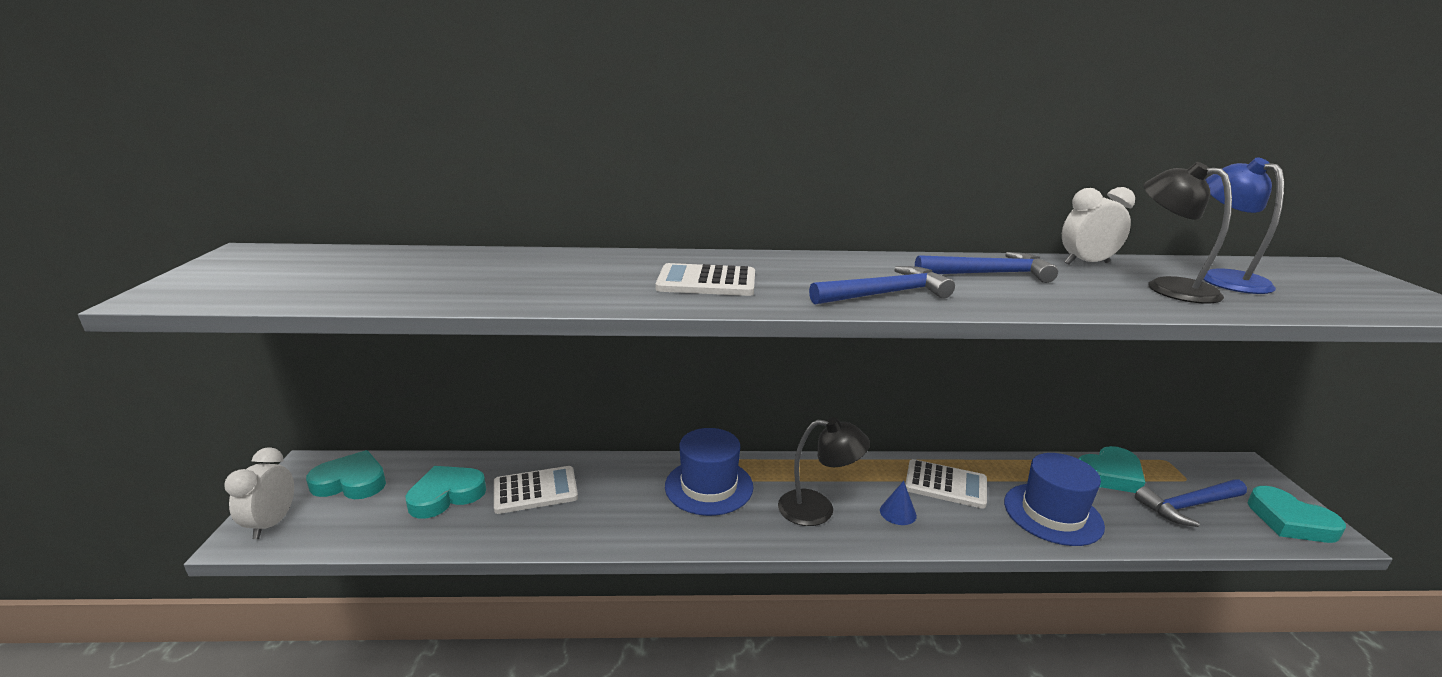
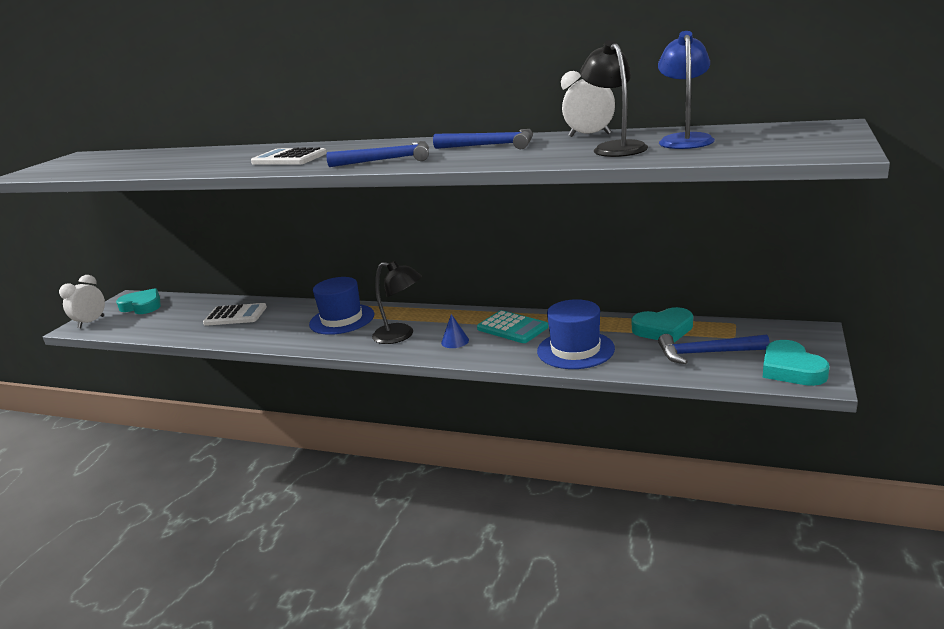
camera: 25 degrees right, 0 degrees up
turquoise heart [406,466,486,518] -> none
white calculator [905,459,987,509] -> turquoise calculator [477,310,548,343]

